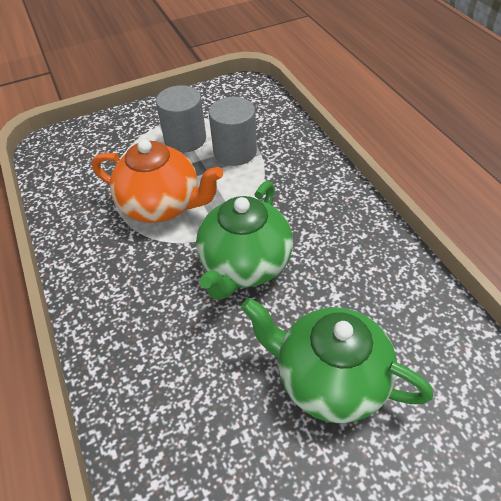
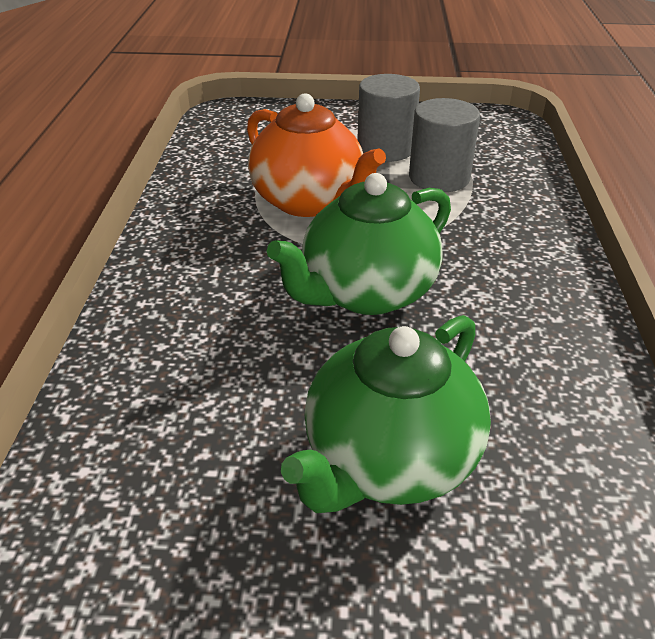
camera: 25 degrees right, 10 degrees down
green teapot [241,298,433,423] -> green teapot turned 105 degrees counterclockwise [281,315,491,513]

